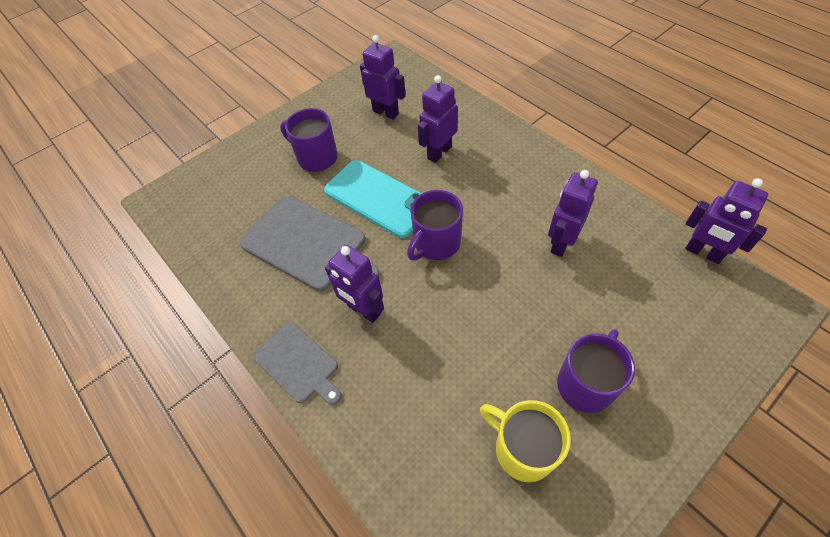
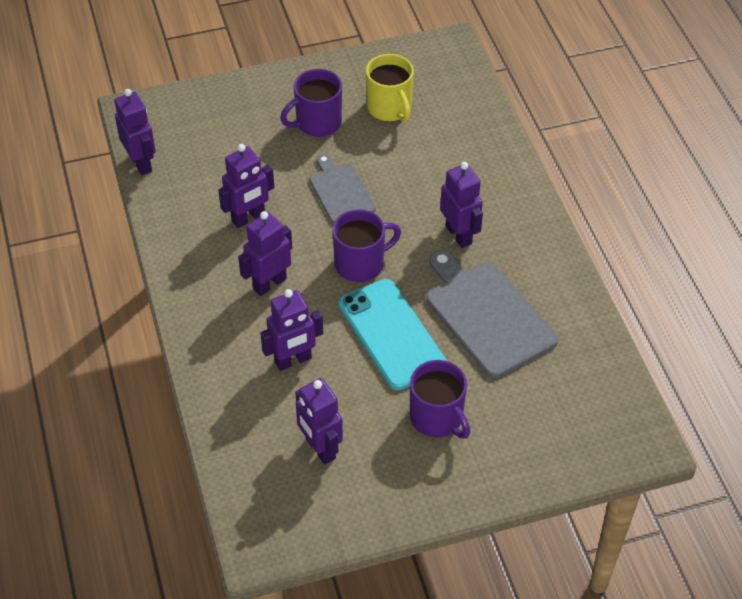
camera: 160 degrees left, 5 degrees down
grey cutting board [253,322,342,405] -> grey cutting board moved to [309,154,376,224]
none -> purple robot [238,211,292,296]

